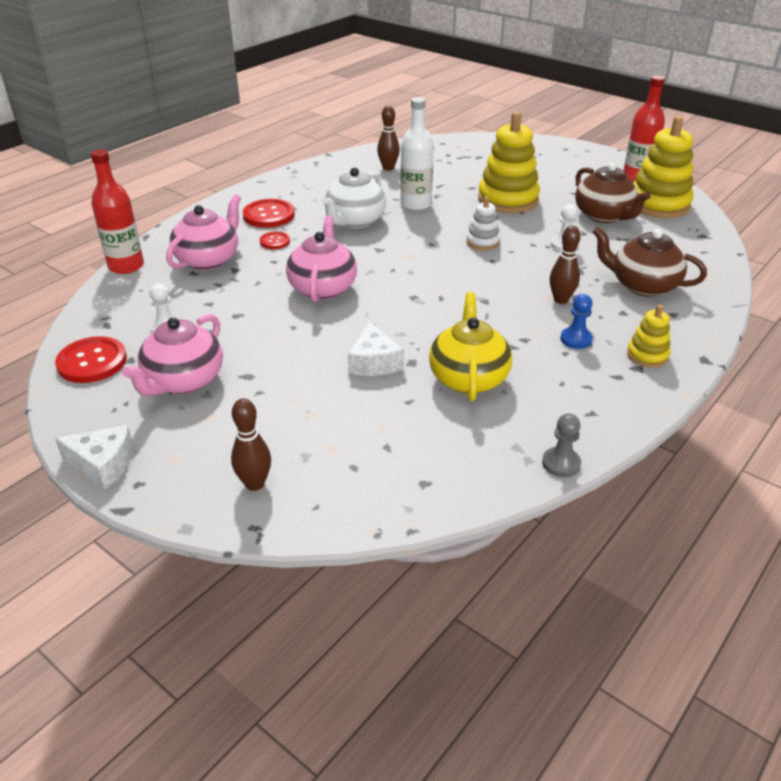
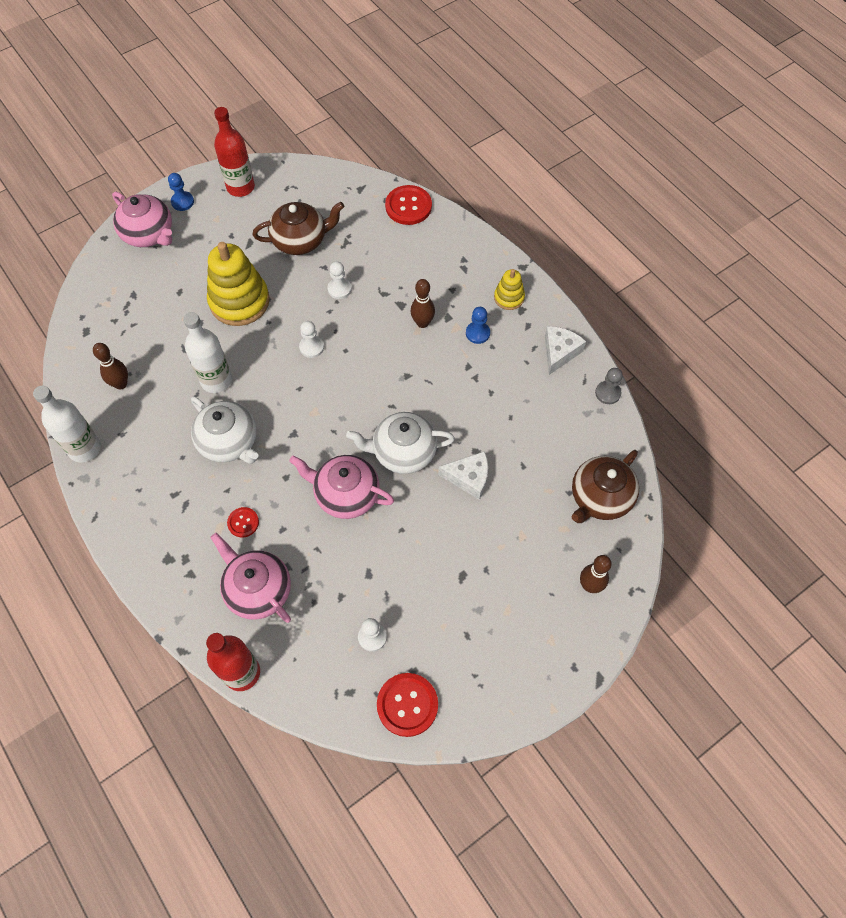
camera: 75 degrees left, 25 degrees up
white cheese [55,425,133,490] -> white cheese moved to [545,326,586,375]
pink teapot [122,314,223,396] -> pink teapot moved to [112,192,172,247]
red button [243,199,295,228] -> red button moved to [385,185,432,225]
yellow teapot [429,292,512,401] -> none
white stacking toy [466,197,500,250] -> white pawn [299,321,324,358]
brown teapot [593,227,707,297] -> brown teapot moved to [572,450,639,523]
yellow stacking toy [634,116,693,218] -> none
none -> white bottle [33,386,101,462]
none -> blue pawn [168,173,194,211]
none -> white teapot [346,412,455,474]

